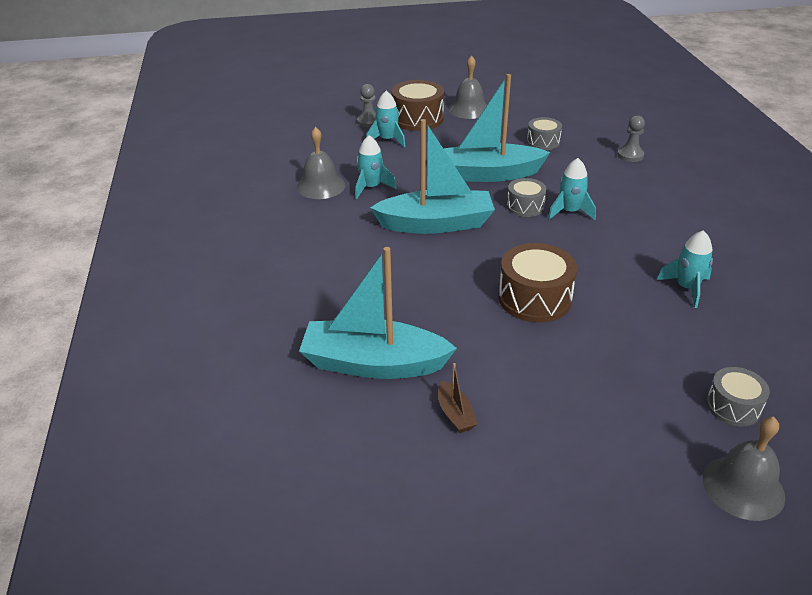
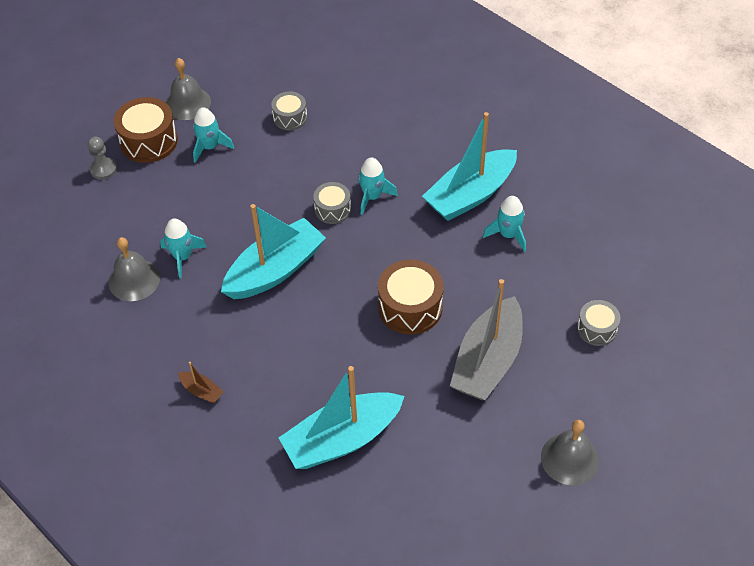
camera: 35 degrees left, 15 degrees up
turquoise rocket [366,91,406,147] -> turquoise rocket moved to [193,107,234,163]
brown boat [438,363,477,433] -> brown boat moved to [178,362,224,404]
turquoise boat [443,74,550,182] -> turquoise boat moved to [422,112,517,221]
grey pawn [617,115,645,162] -> none
grey bell [703,417,785,521] -> grey bell moved to [541,420,599,485]
none -> grey boat [450,279,523,400]

